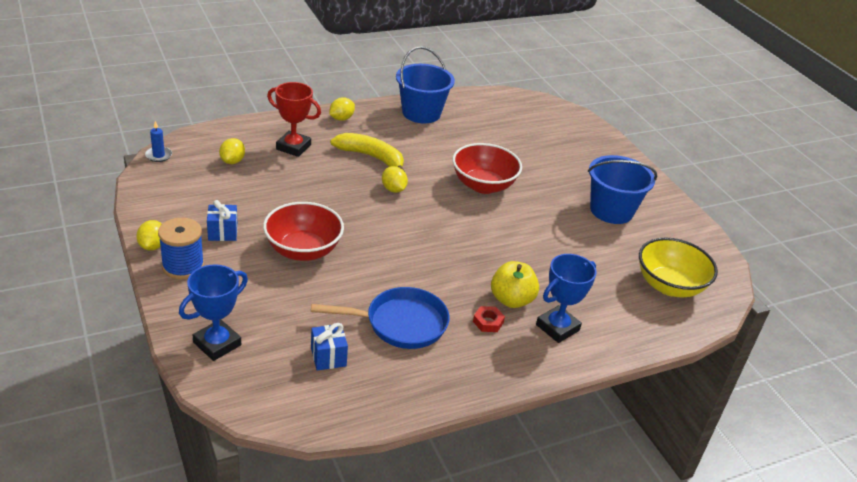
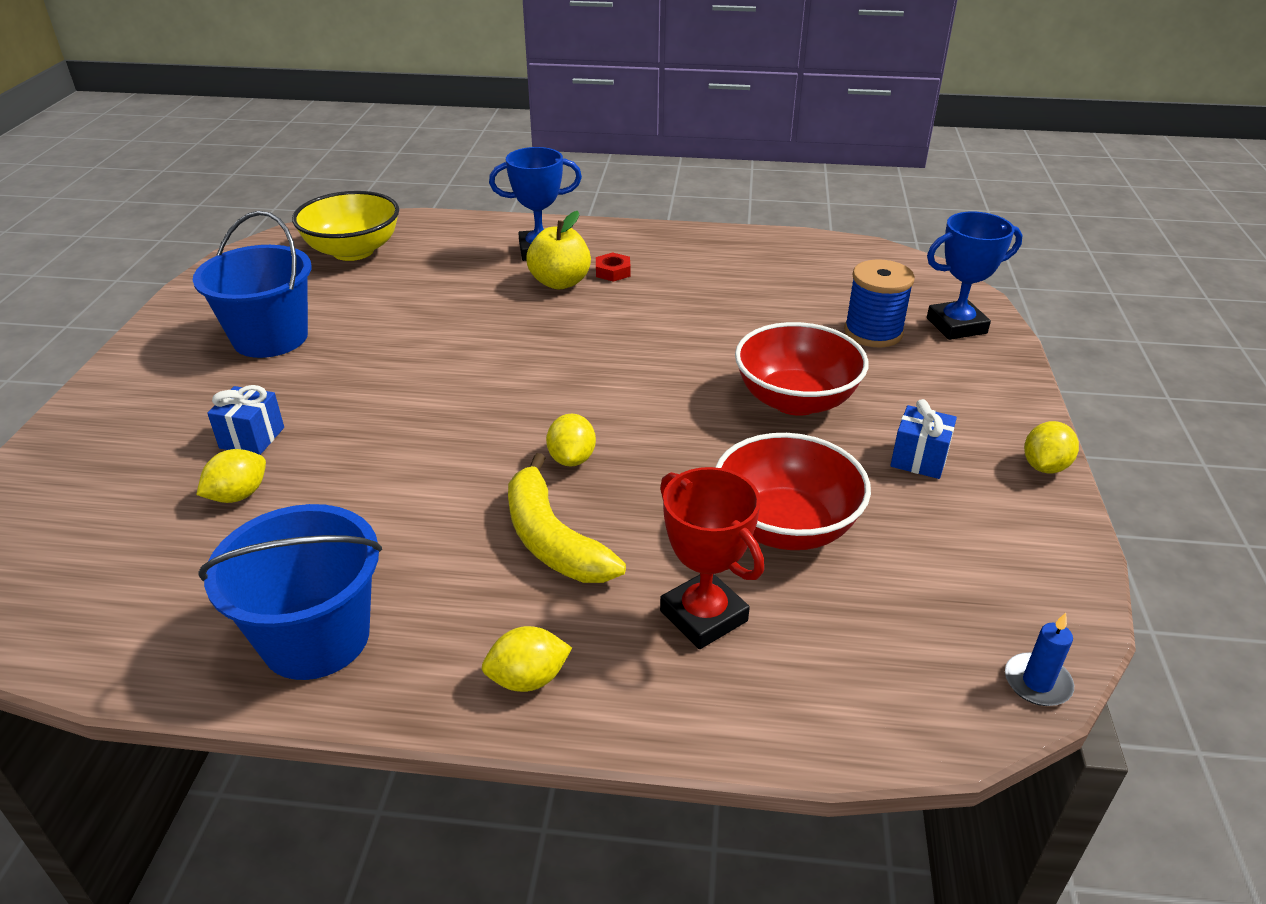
camera: 145 degrees left, 0 degrees up
blue spool [158,217,204,280] -> blue spool moved to [844,259,915,347]
yellow lemon [219,138,245,164] -> yellow lemon moved to [196,449,266,503]
blue pan [311,287,450,349] -> none
blue gift [311,323,348,370] -> blue gift moved to [207,385,284,455]
red bowl [453,143,522,194] -> red bowl moved to [715,433,871,550]

